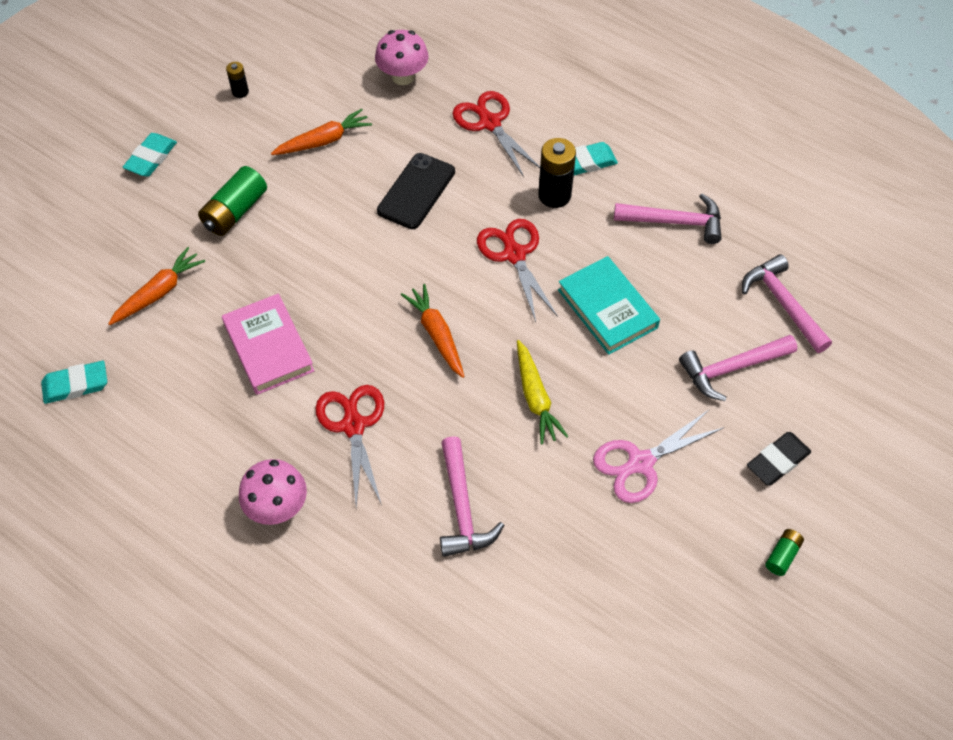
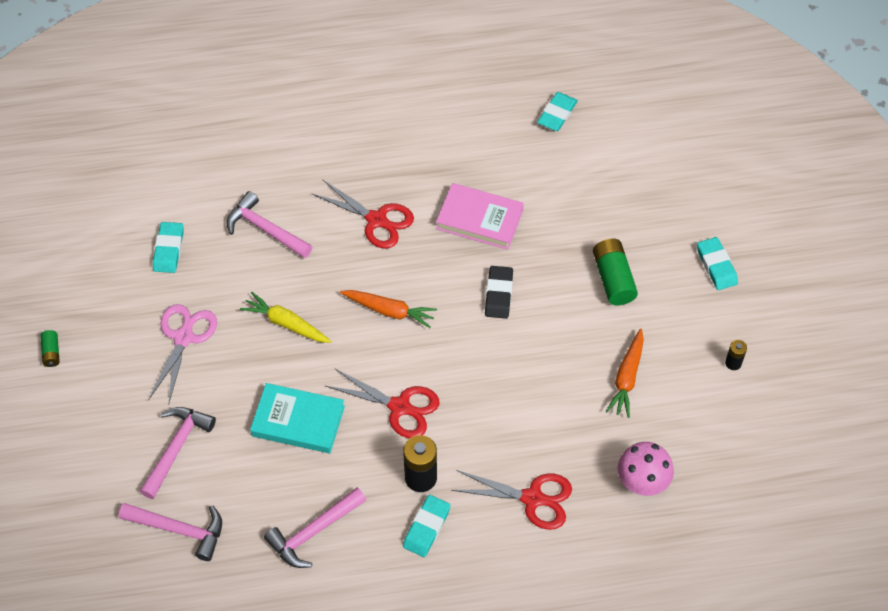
camera: 135 degrees right, 0 degrees up
orange carrot [108,247,205,325] -> none
pink mushroom [239,459,307,525] -> none
black phone [377,153,455,229] -> none
black eraser [747,432,811,486] -> black eraser moved to [485,266,513,319]
none -> turquoise eraser [153,222,183,273]

